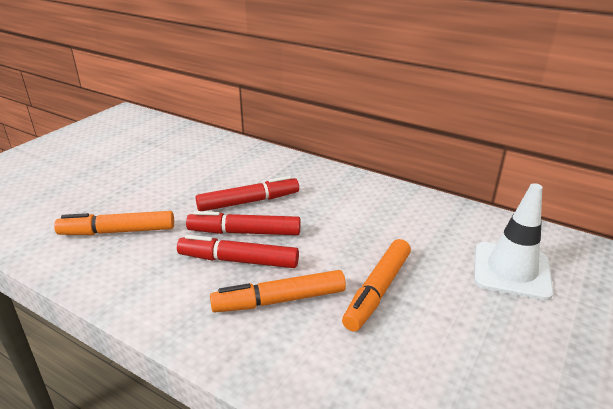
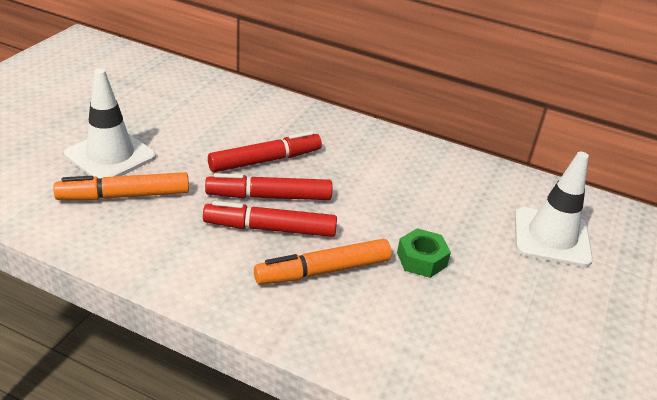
camera: 10 degrees left, 5 degrees up
orange marker [342,239,411,332] -> green nut [397,228,451,278]
none -> white traffic cone [64,68,156,179]

